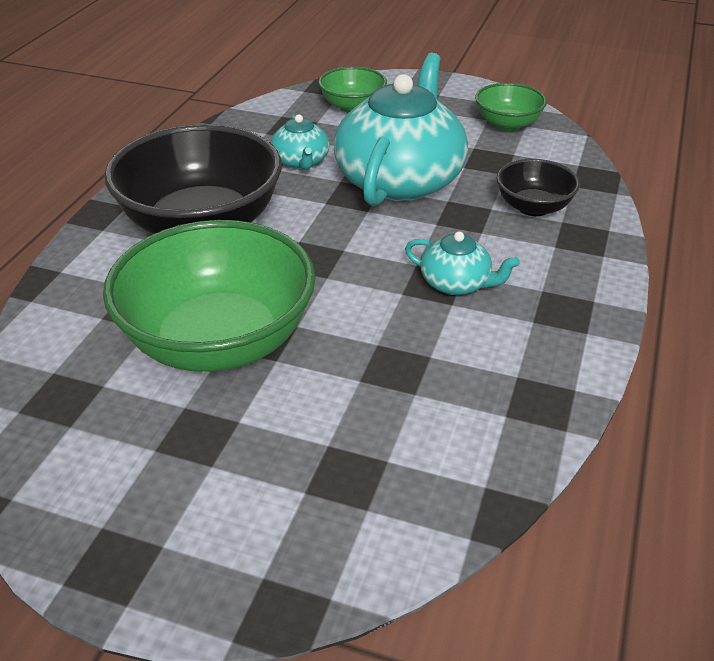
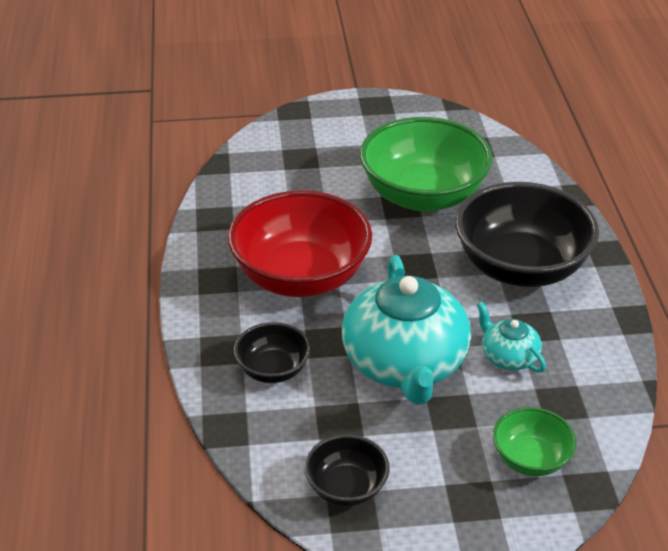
camera: 155 degrees right, 0 degrees up
turquoise teapot [405,231,520,295] -> red bowl [228,190,372,297]
green bowl [475,83,547,131] -> black bowl [304,434,390,506]

